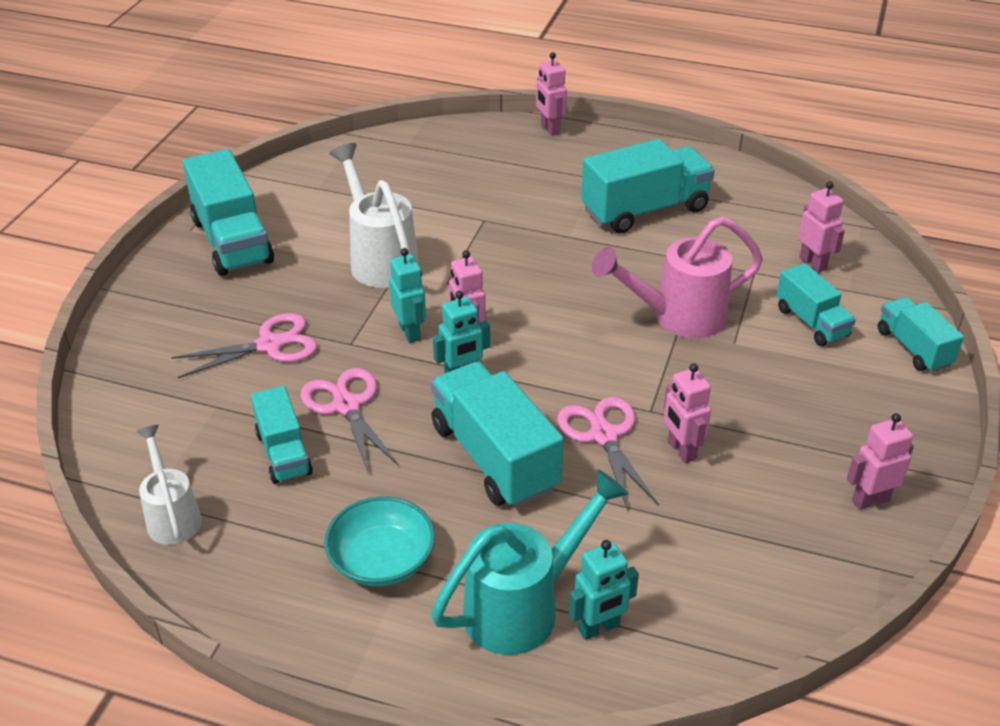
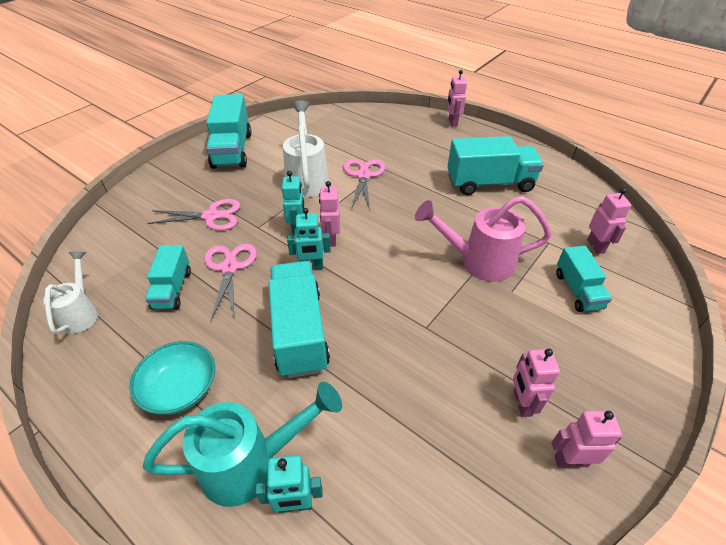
camera: 20 degrees right, 5 degrees up
pink scissors [557,397,659,511] -> pink scissors moved to [343,159,385,210]
pink robot [664,363,711,463] -> pink robot moved to [513,349,560,417]
turquoise truck [878,297,964,372] -> none

